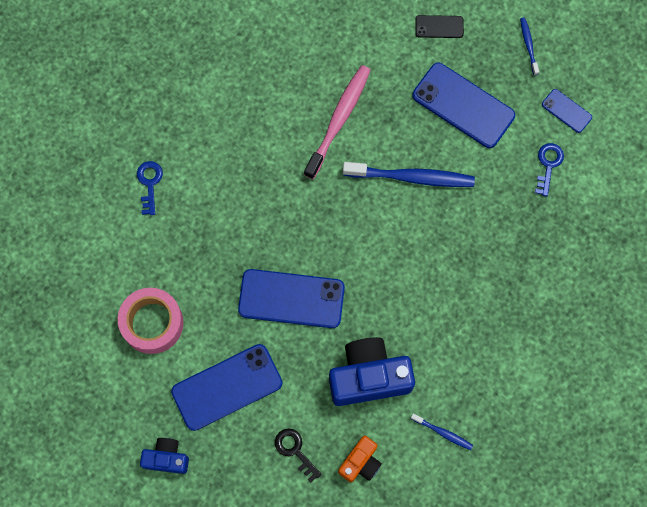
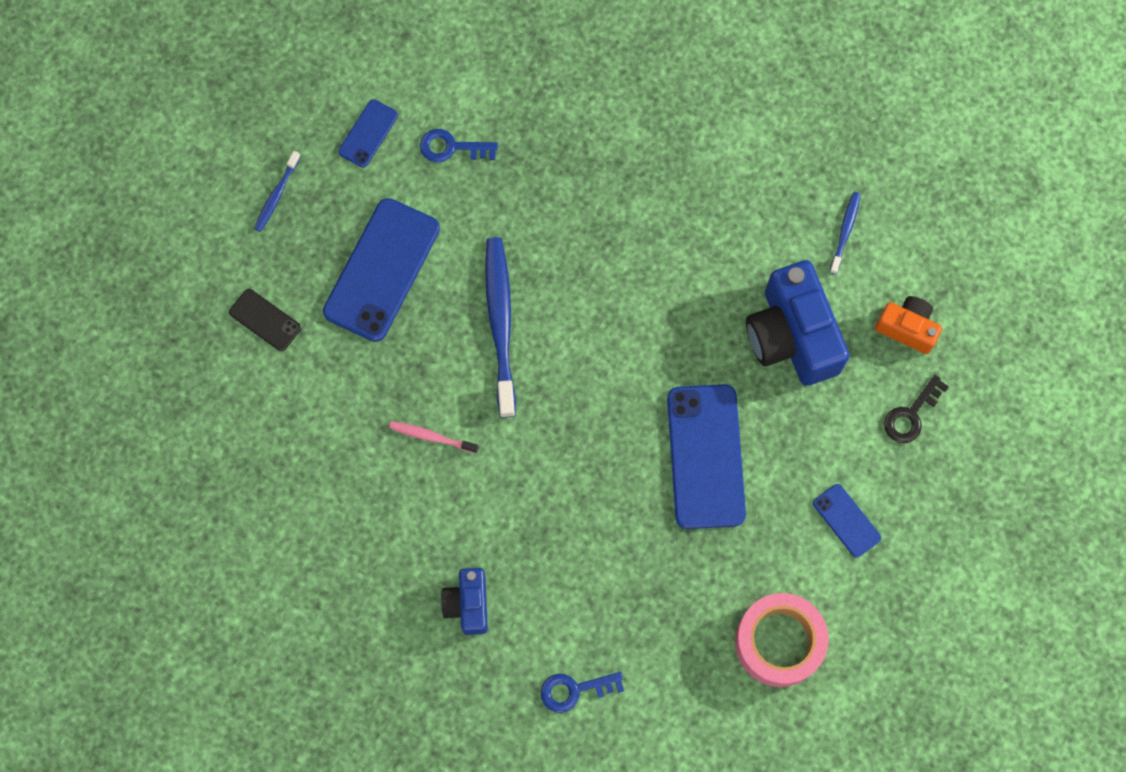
camera: 100 degrees left, 0 degrees up
blue camera [140,438,189,474] -> blue camera moved to [441,568,488,635]
blue phone [171,344,283,431] -> blue phone [813,484,881,558], size x0.50
pink toothbrush [304,65,371,179] -> pink toothbrush [389,421,479,453], size x0.49
black phone [415,15,464,38] -> black phone turned 45 degrees counterclockwise [229,289,301,351]
blue toothbrush [520,18,539,75] -> blue toothbrush turned 45 degrees counterclockwise [254,151,301,232]

